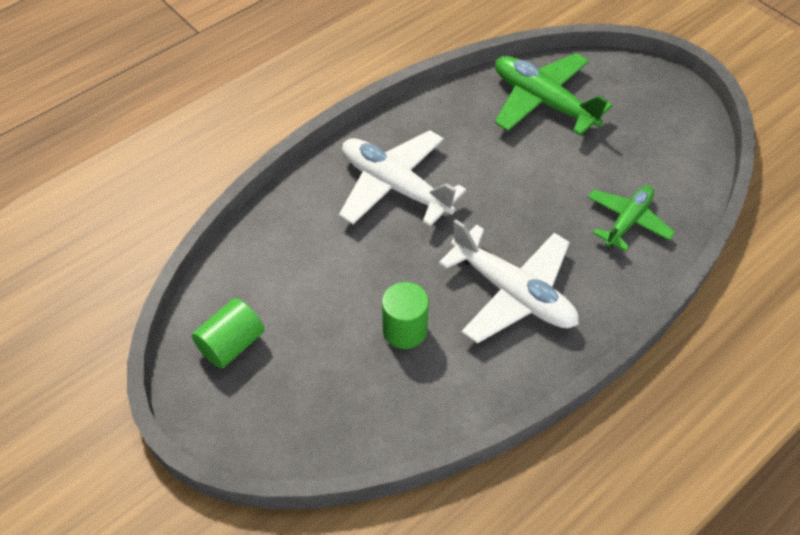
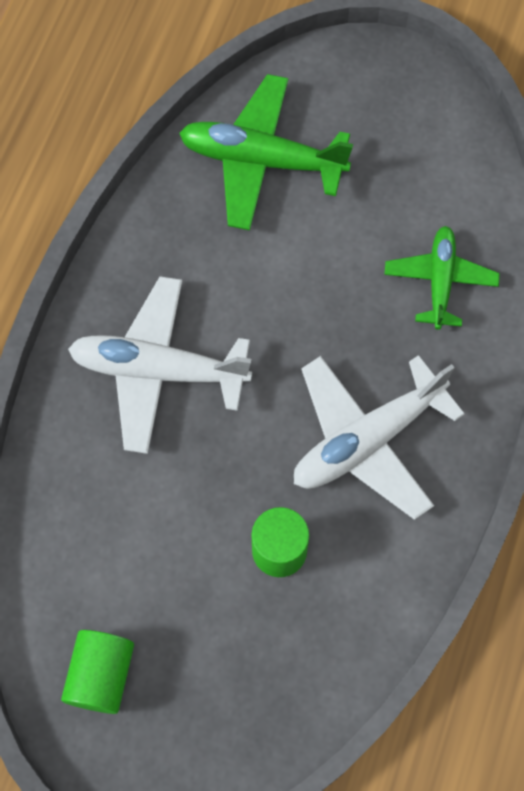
camera: 30 degrees left, 15 degrees up
white plane [439,219,579,344] -> white plane turned 135 degrees clockwise [294,355,465,520]

